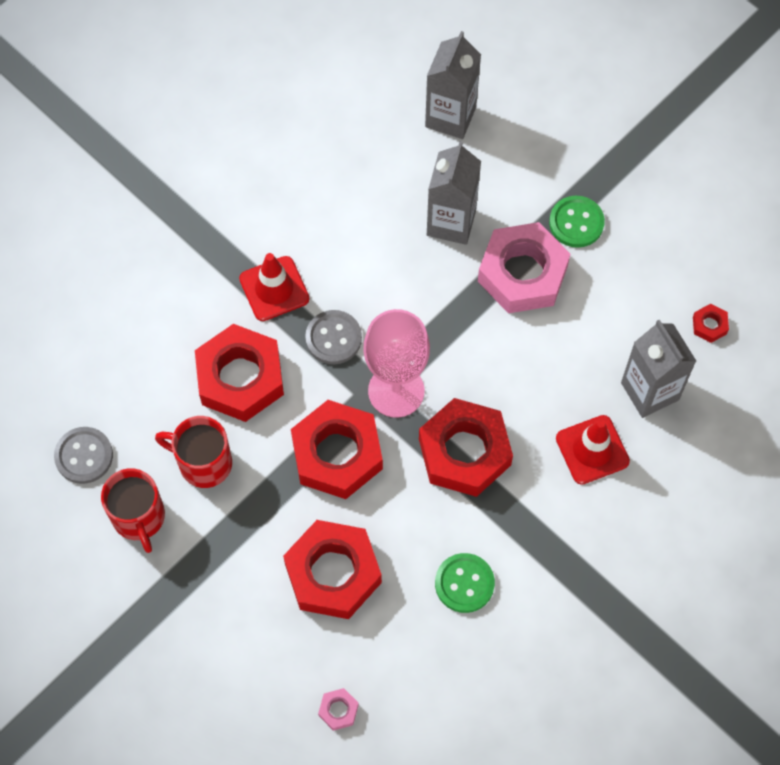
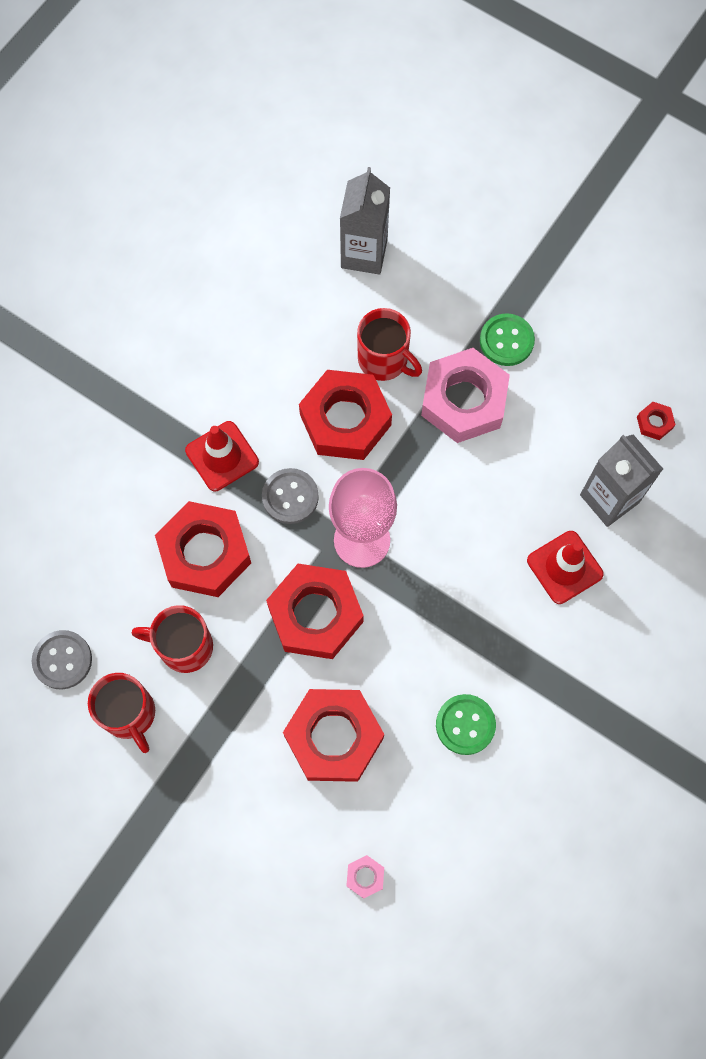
camera: 10 degrees left, 5 degrees up
red nut [419,398,513,497] -> red nut moved to [299,370,392,460]
grey carton [427,141,481,245] -> red mug [357,308,422,381]

